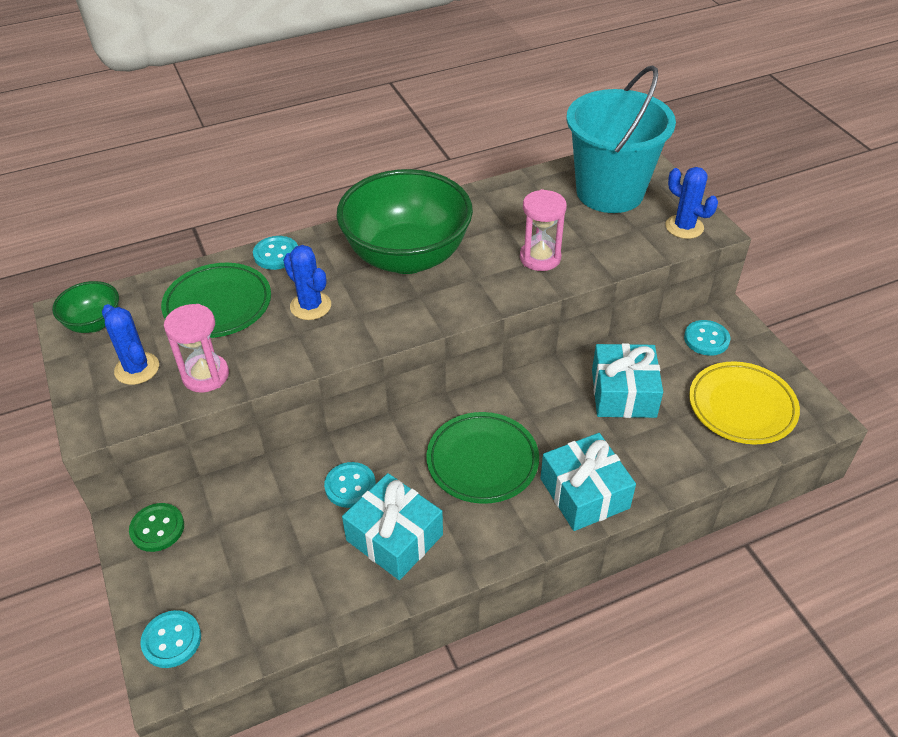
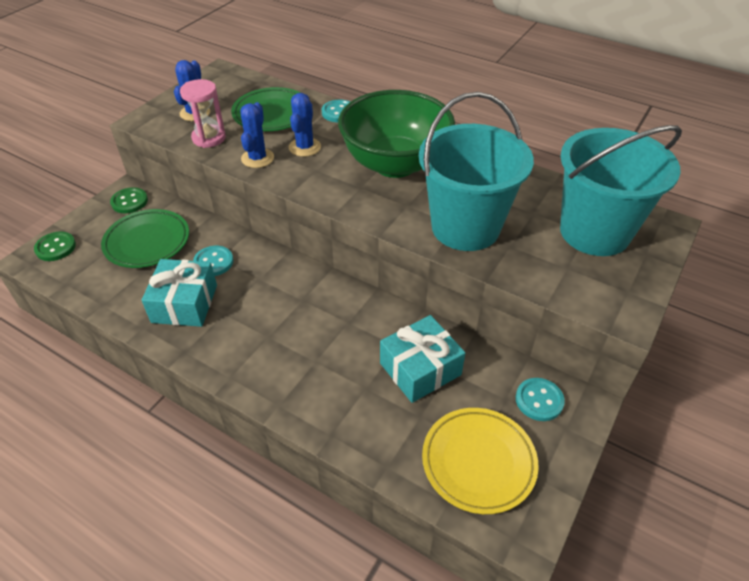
camera: 55 degrees right, 0 degrees up
green bowl [52,281,119,333] -> none
turquoise button [140,610,201,668] -> green button [34,231,76,261]
green plate [426,412,539,504] -> green plate moved to [101,209,189,268]
pink hourglass [520,189,567,271] -> turquoise bucket [419,92,534,251]
turquoise gift [540,433,636,531] -> none
blue cactus [666,167,718,239] -> blue cactus moved to [241,102,274,168]

